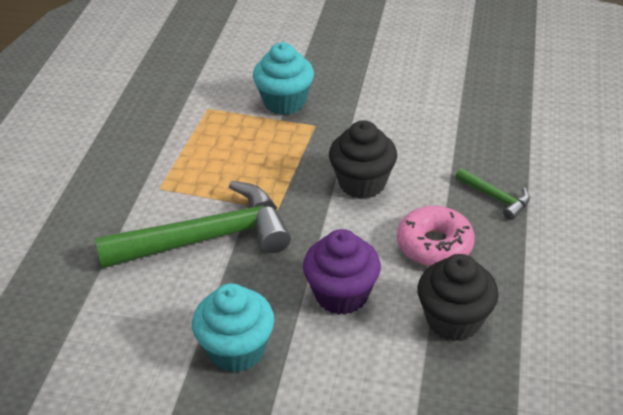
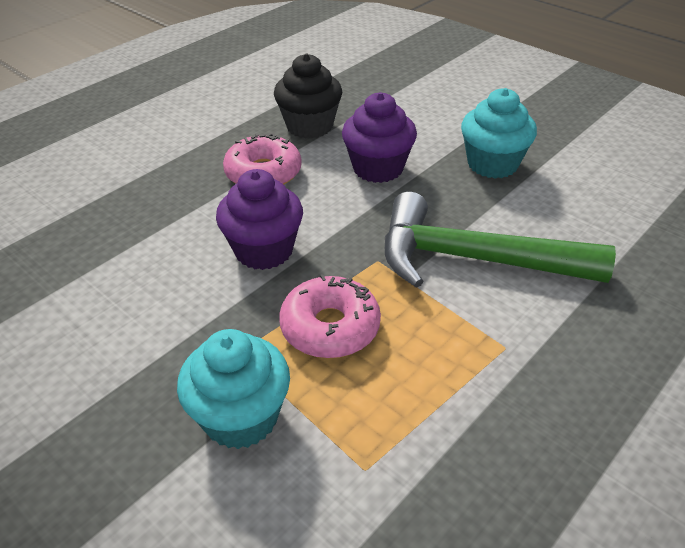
camera: 150 degrees left, 0 degrees up
black cupcake [329,120,397,199] -> purple cupcake [216,169,303,270]
green hammer [455,168,530,220] -> none
none -> pink donut [279,274,381,358]

